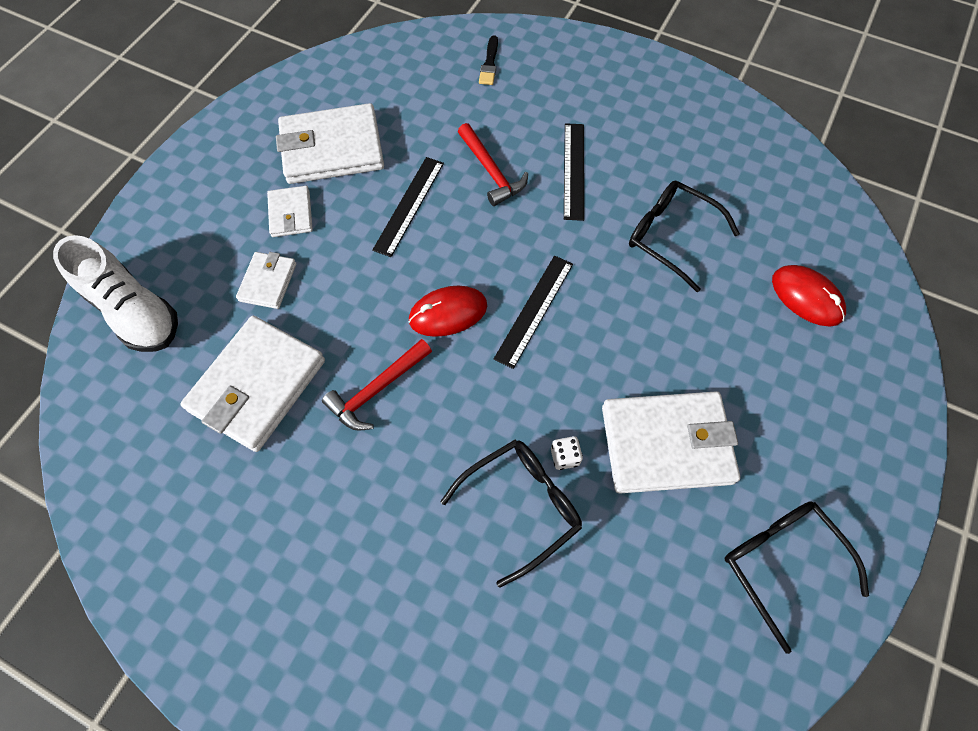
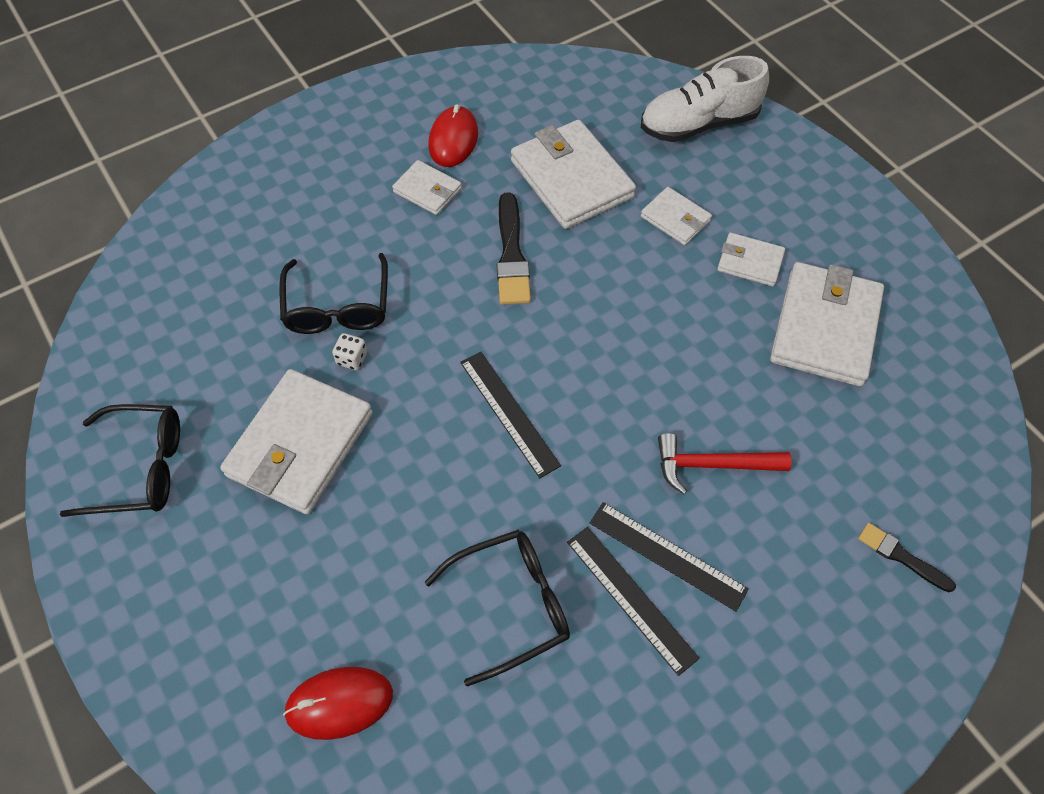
camera: 120 degrees right, 5 degrees down
red hammer [322,339,432,431] -> black brush [497,192,531,305]
black ruler [372,157,444,257] -> black ruler moved to [567,527,700,676]
red mouse [409,286,487,337] -> red mouse moved to [429,104,478,167]
none -> white wallet [392,160,462,215]

